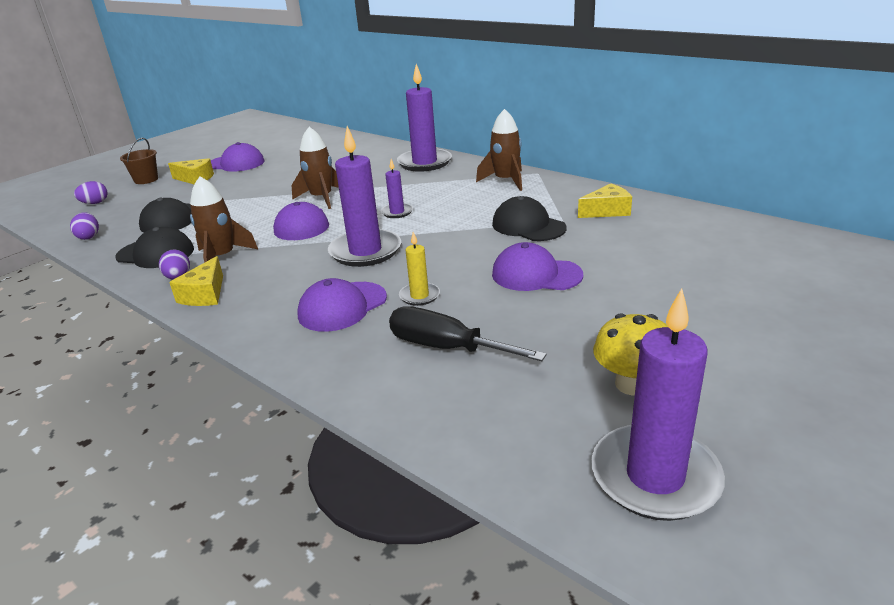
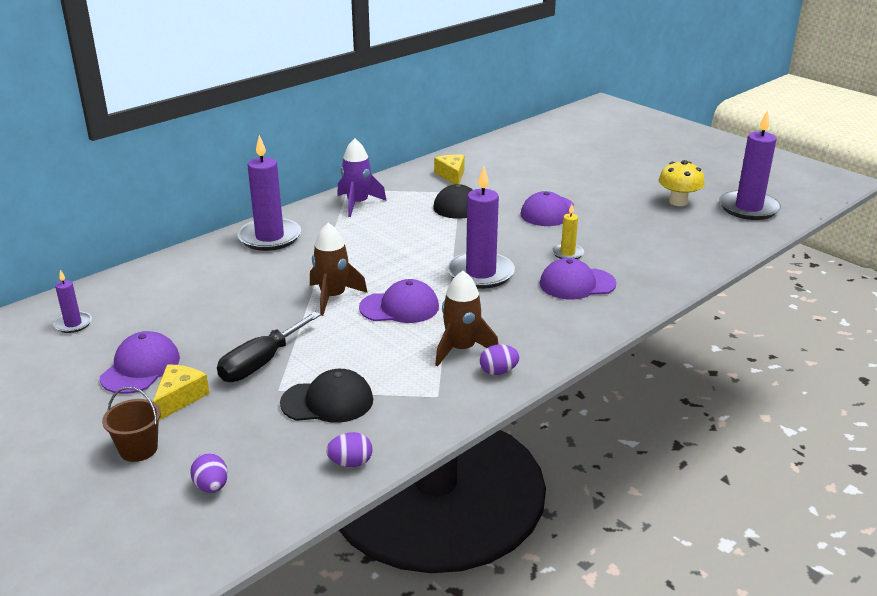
camera: 85 degrees left, 0 degrees up
black cap [115,227,194,268] -> none
yellow cheese [169,256,223,306] -> none
purple cap [297,278,387,332] -> purple cap turned 120 degrees clockwise [540,258,616,299]
purple candle [381,159,413,218] -> purple candle moved to [53,270,92,333]
black screwdriver [389,307,547,361] -> black screwdriver moved to [217,311,321,382]
brown rocket [476,109,522,191] -> purple rocket [337,138,386,217]

